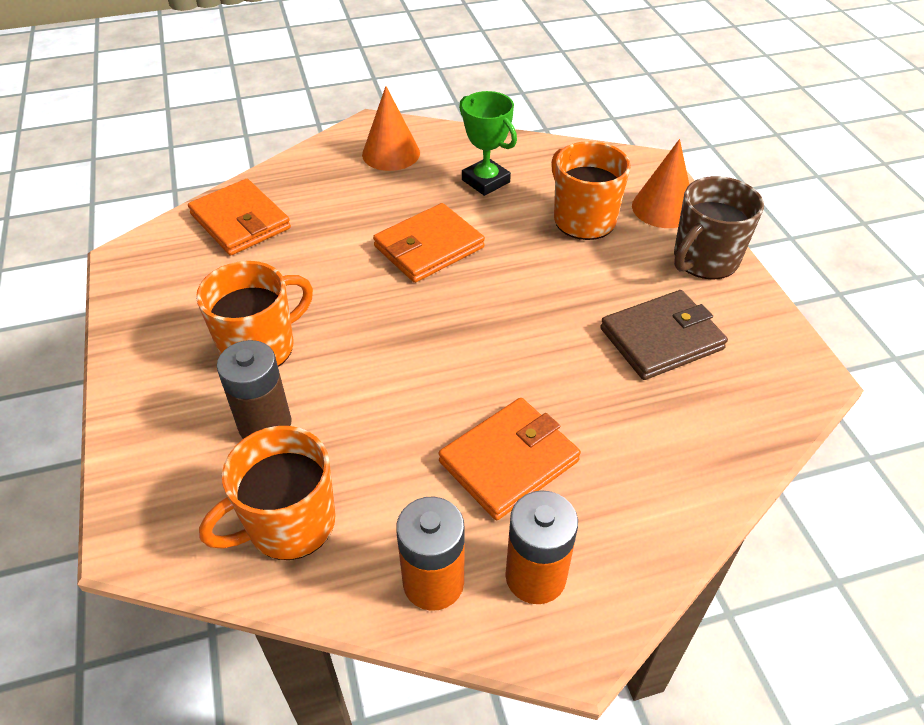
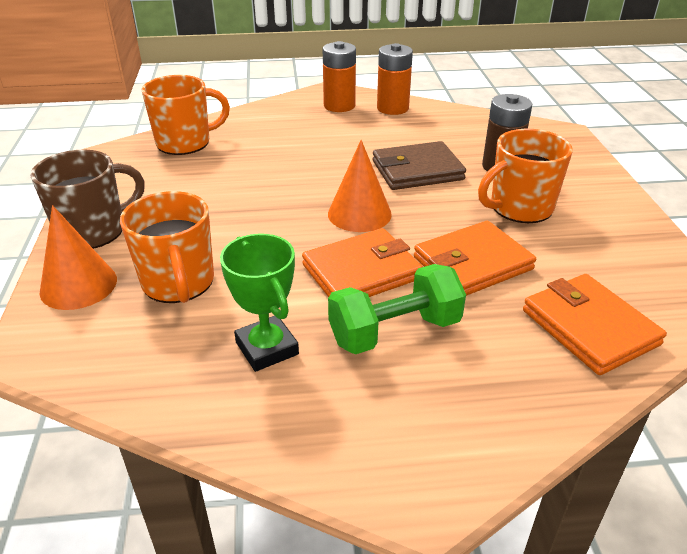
camera: 170 degrees left, 10 degrees down
orange mug [199,426,336,560] -> orange mug moved to [141,75,230,155]
orange cone [362,86,420,171] -> orange cone moved to [328,140,392,232]
orange wallet [438,398,581,520] -> orange wallet moved to [414,221,536,296]
brown wallet [600,290,728,380] -> brown wallet moved to [373,141,466,190]
none -> green dumbbell [328,264,466,354]

